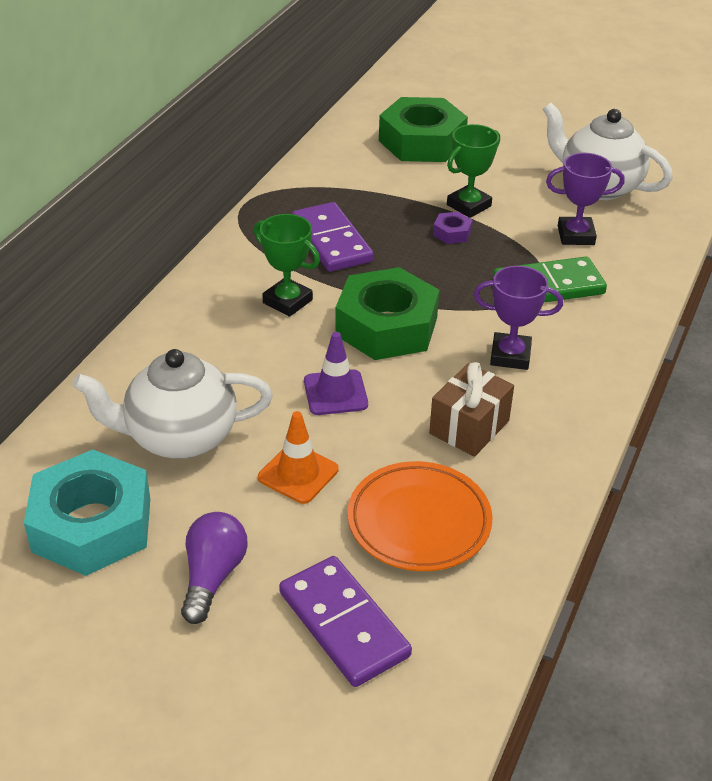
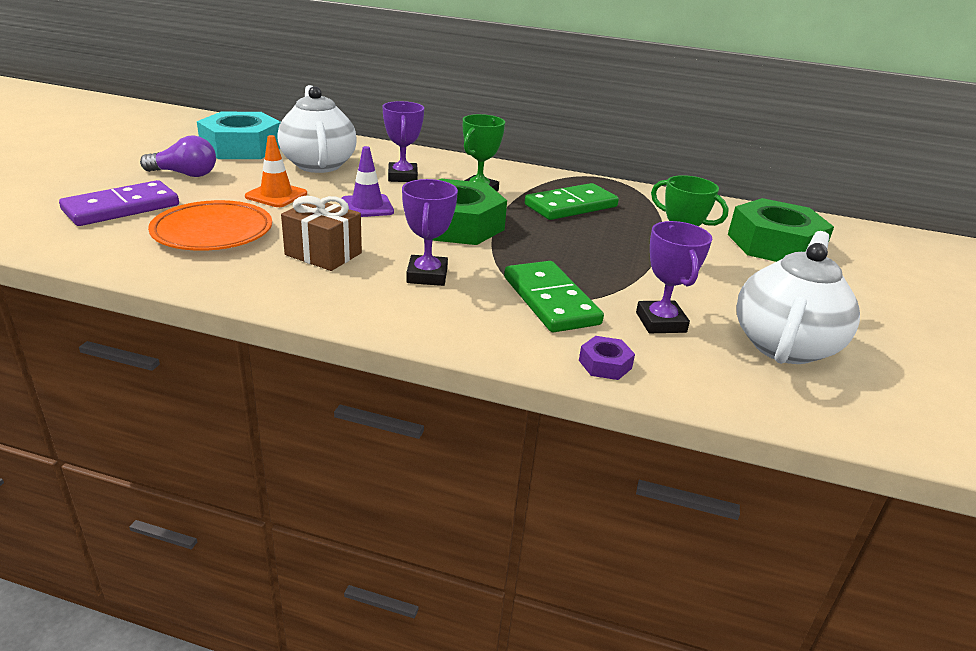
camera: 80 degrees right, 10 degrees down
purple domino [292,202,374,272] -> green domino [525,183,619,220]
purple nut [433,212,473,244] -> purple nut moved to [579,336,635,380]
none -> purple trophy [382,101,424,182]

